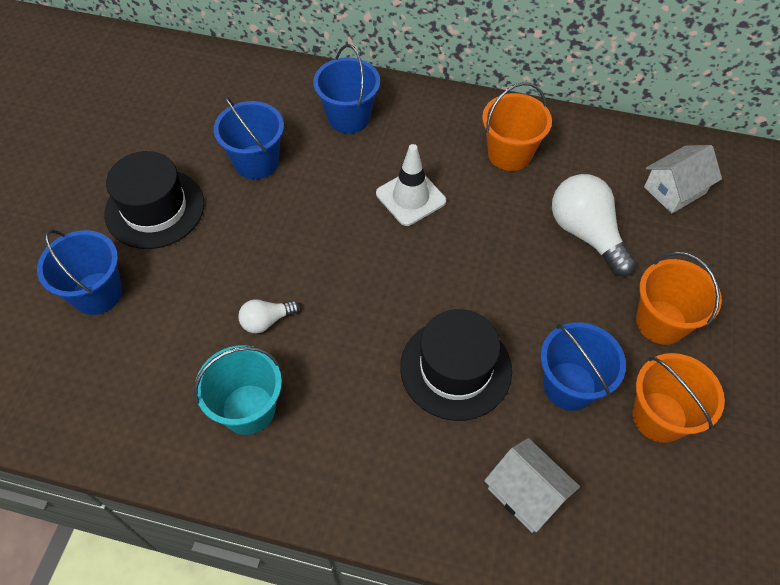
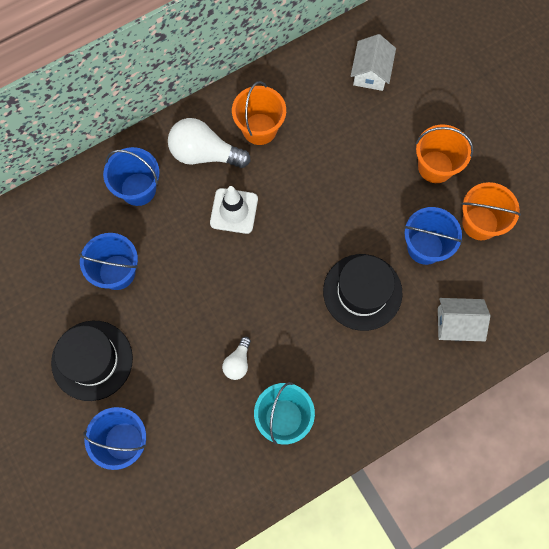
camera: 45 degrees left, 15 degrees up
white light bulb [552,174,636,276] -> white light bulb moved to [168,118,251,168]

